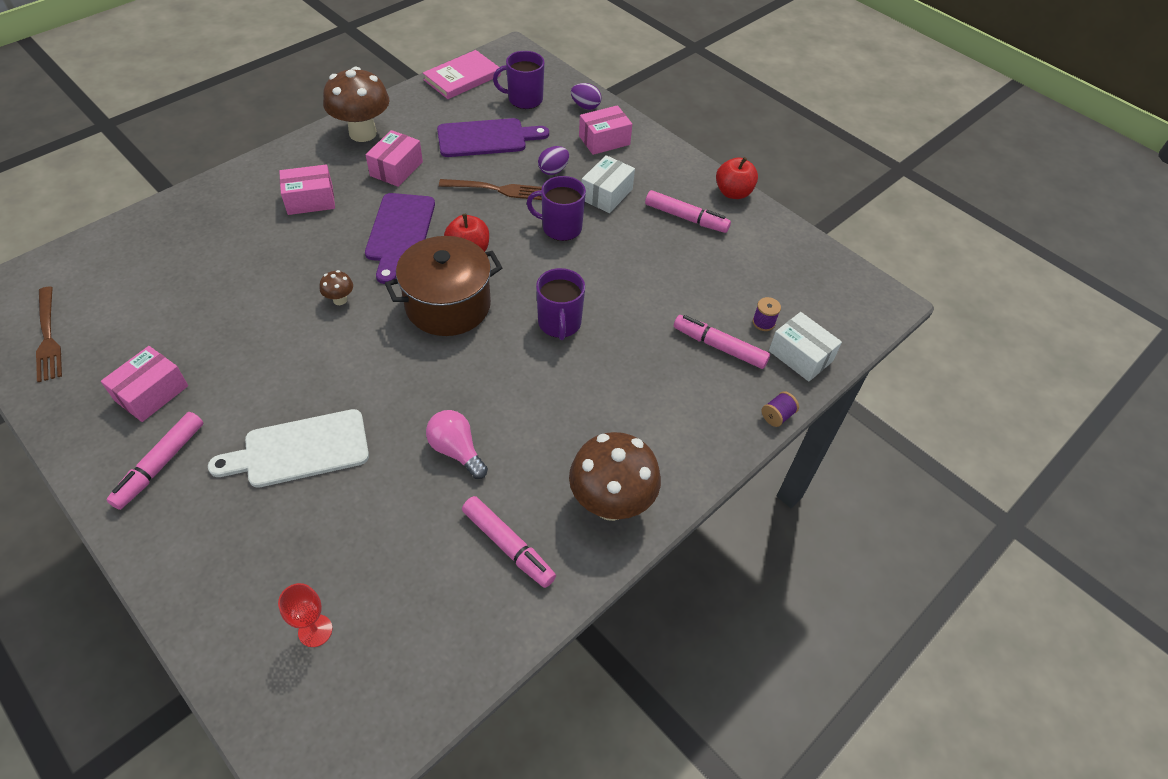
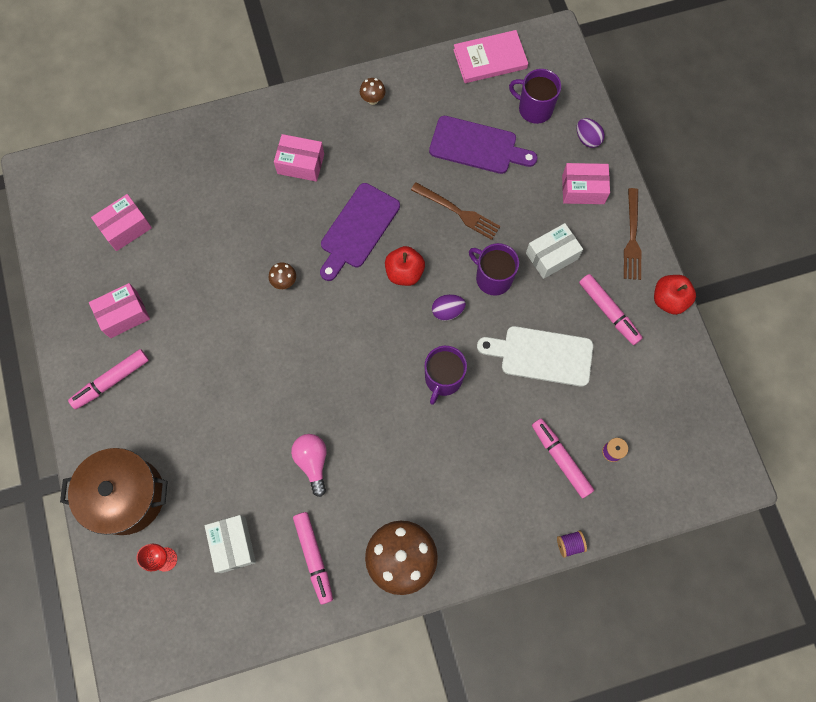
camera: 30 degrees right, 20 degrees up
brown fork [36,286,62,382] -> brown fork moved to [624,188,641,280]
white cutting board [208,409,369,488] -> white cutting board moved to [477,326,593,387]
brown mushroom [323,67,389,142] -> brown mushroom [360,78,386,105], size x0.43
pink box [366,130,423,187] -> pink box moved to [91,194,152,251]
brown pot [385,236,503,336] -> brown pot moved to [60,448,168,535]
purple egg [538,146,569,175] -> purple egg moved to [432,294,466,321]
white box [769,312,842,382] -> white box moved to [205,515,256,573]

